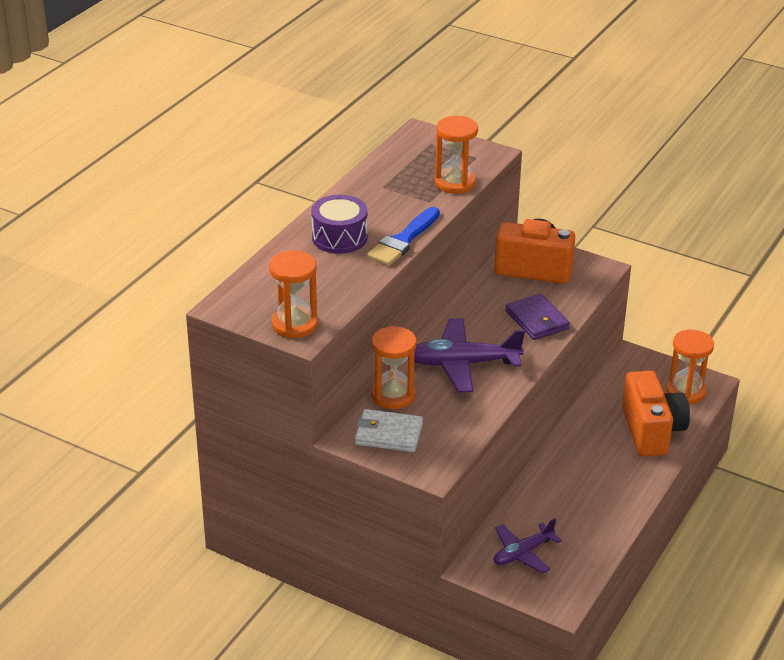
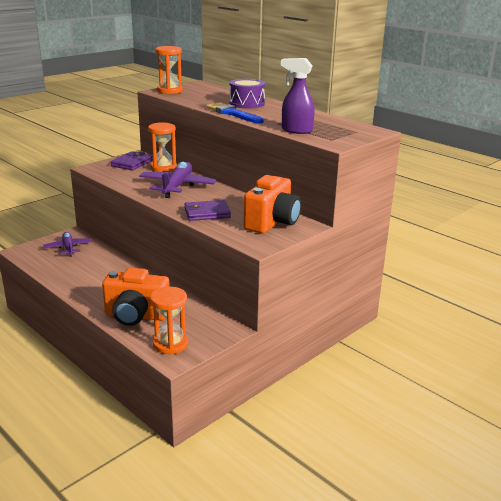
camera: 105 degrees right, 10 degrees down
white wallet [355,409,423,452] -> purple wallet [111,151,153,171]
orange hourglass [435,116,478,194] -> purple spray bottle [281,58,315,134]

